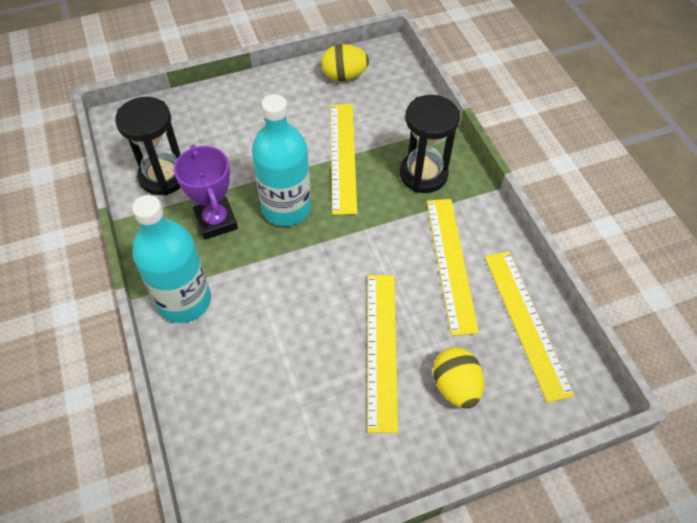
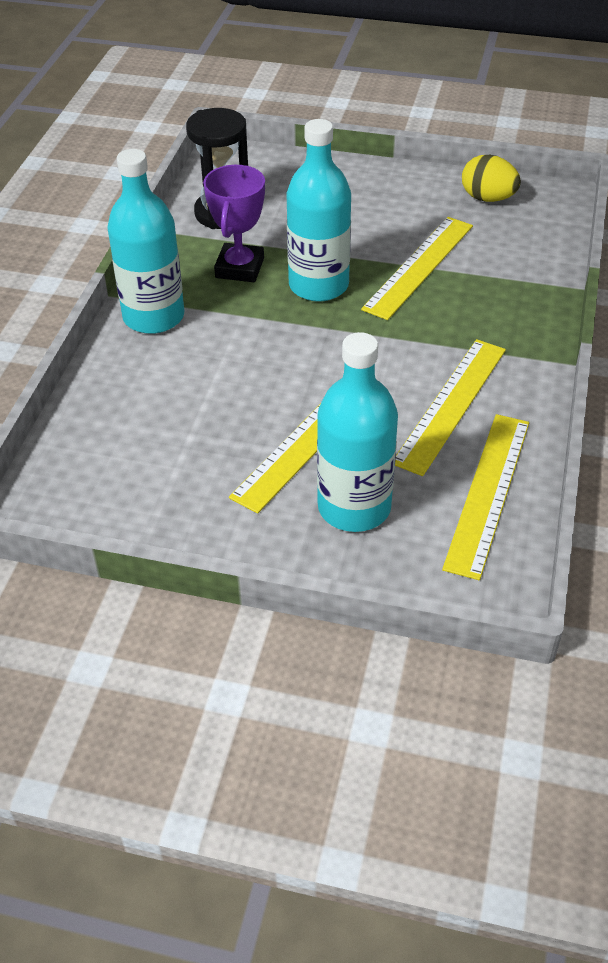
camera: 35 degrees right, 10 degrees down
black hourglass [400,95,460,193] -> none
yellow egg [433,347,484,409] -> turquoise bottle [317,332,398,532]

